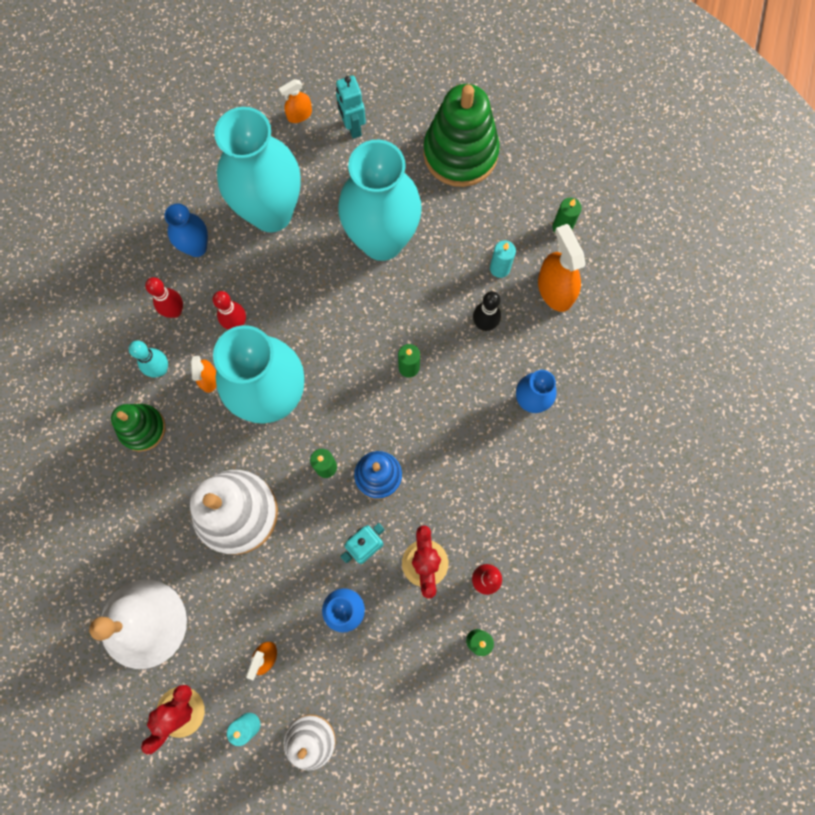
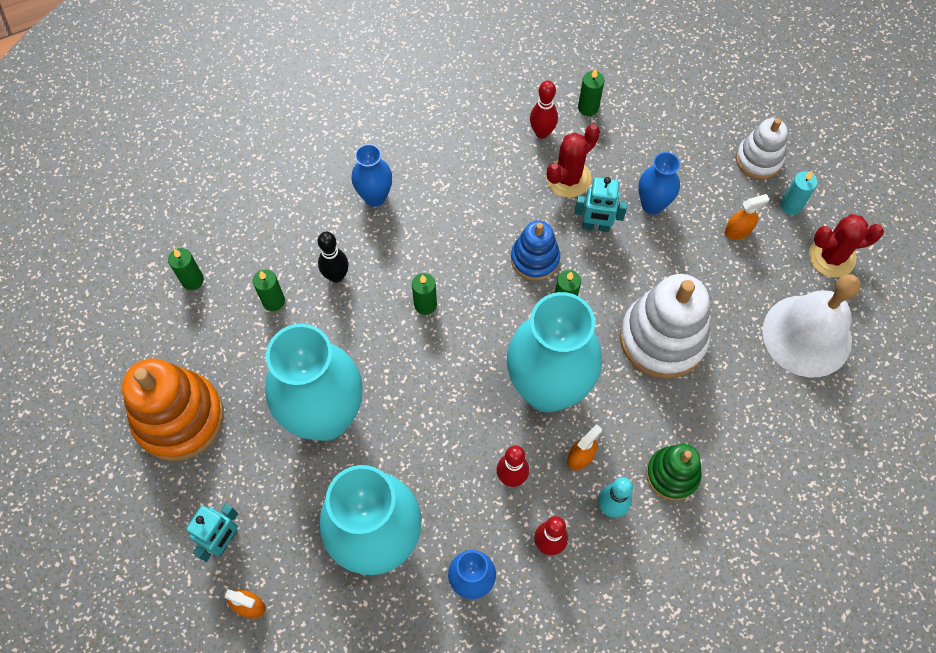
camera: 130 degrees left, 10 degrees down
green stacking toy [423,84,500,187] -> orange stacking toy [122,358,224,461]
turquoise candle [490,240,516,278] -> green candle [253,269,285,311]
orange spray bottle [538,224,585,312] -> none

